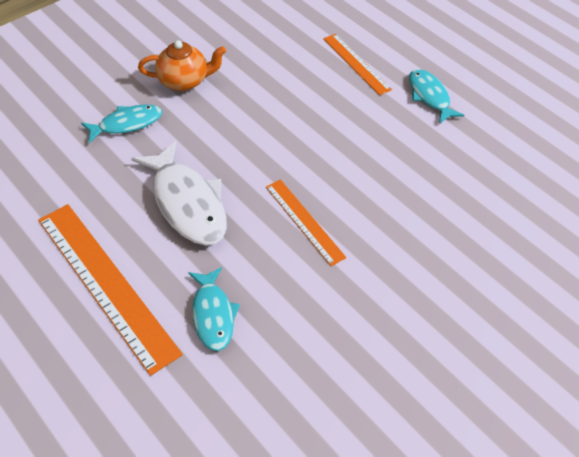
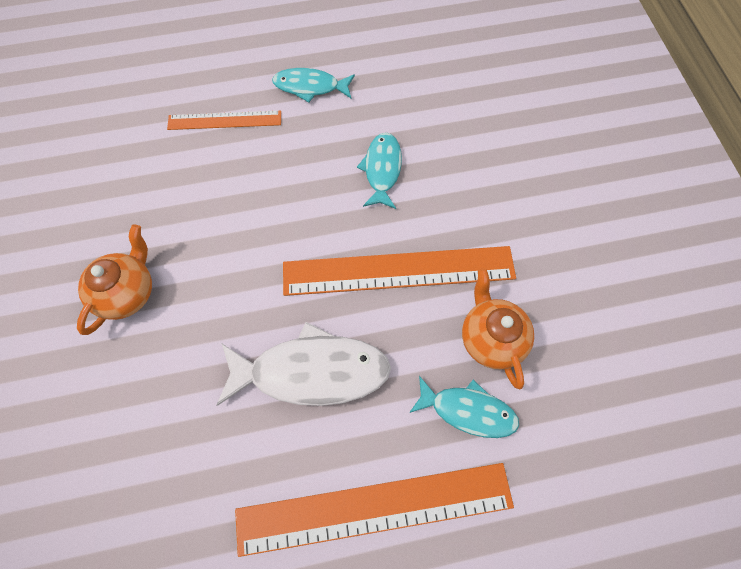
camera: 60 degrees left, 15 degrees up
turquoise fish [81,104,162,143] -> turquoise fish moved to [357,132,402,209]
orange ruler [266,180,346,266] -> orange ruler [283,246,516,296], size x1.80
none -> orange teapot [462,268,534,389]

